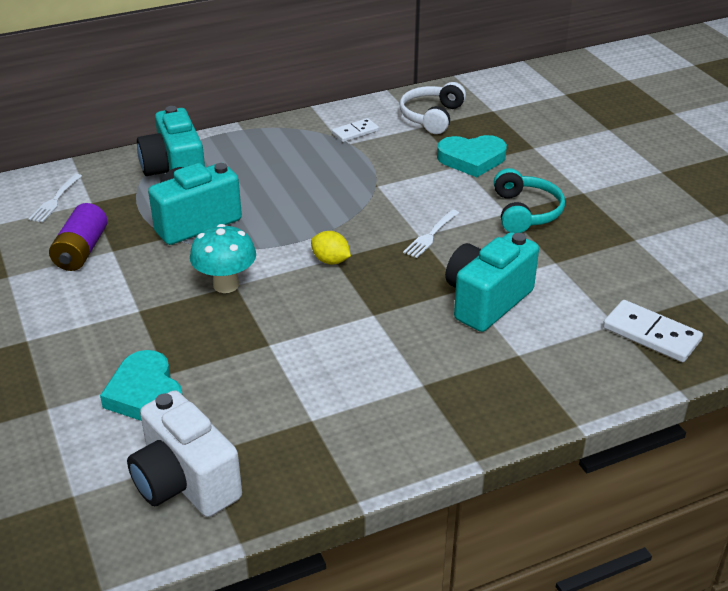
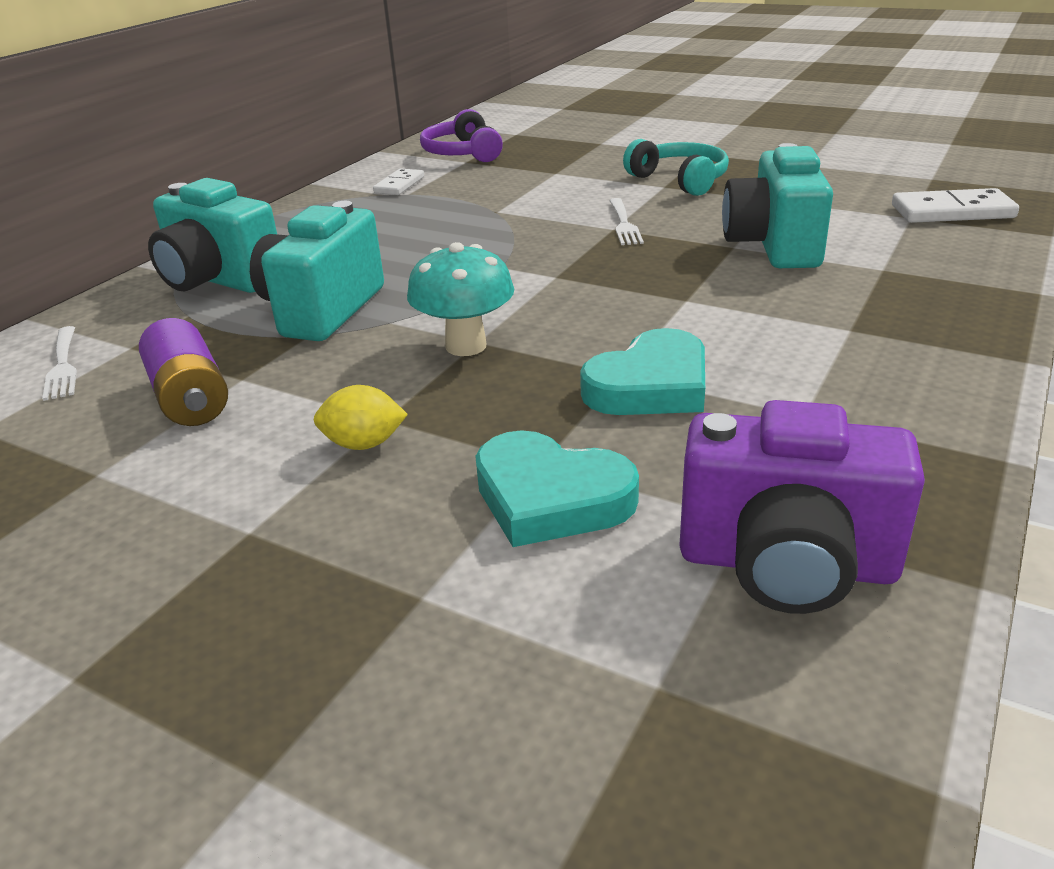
camera: 35 degrees left, 5 degrees down
white camera [127,390,242,517] -> purple camera [679,400,925,614]
yellow lemon [311,231,351,264] -> yellow lemon moved to [314,385,408,450]
white headphones [399,82,466,134] -> purple headphones [420,109,503,162]
turquoise heart [437,135,507,177] -> turquoise heart moved to [580,328,705,415]

